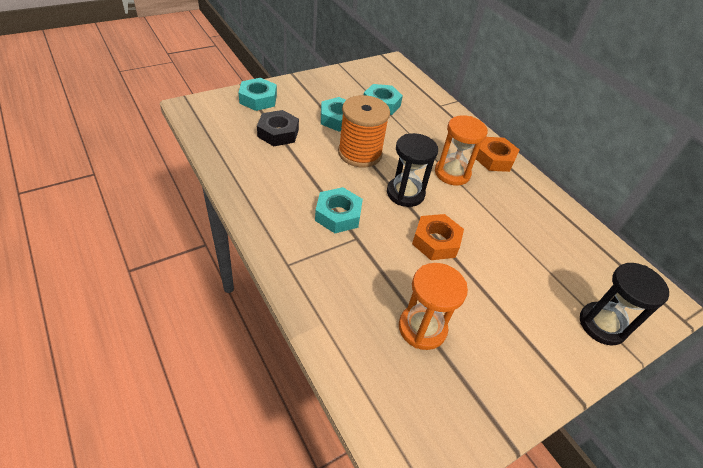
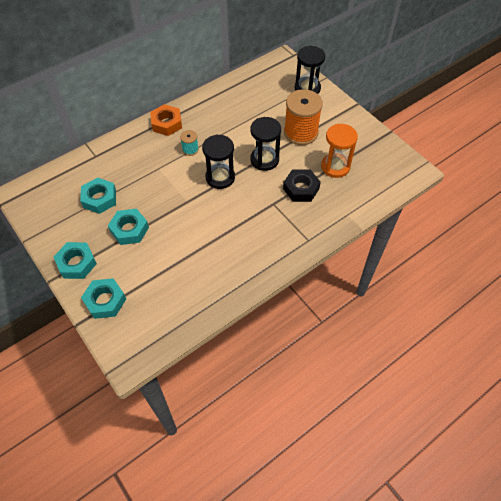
camera: 90 degrees left, 10 degrees up
black nut [257,110,299,146] -> black nut moved to [283,169,321,202]
turquoise nut [315,187,363,233] -> turquoise nut moved to [54,242,97,279]
orange spool [338,95,390,167] -> orange spool moved to [284,89,323,145]
orange nut [412,214,464,260] -> black hourglass [250,117,281,171]
orange hourglass [435,115,488,186] -> turquoise spool [180,130,199,156]

